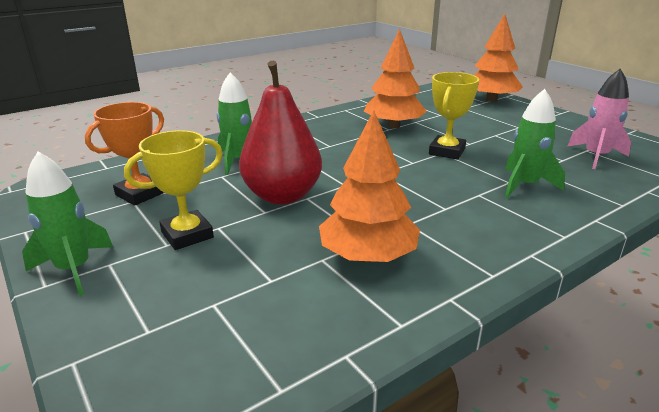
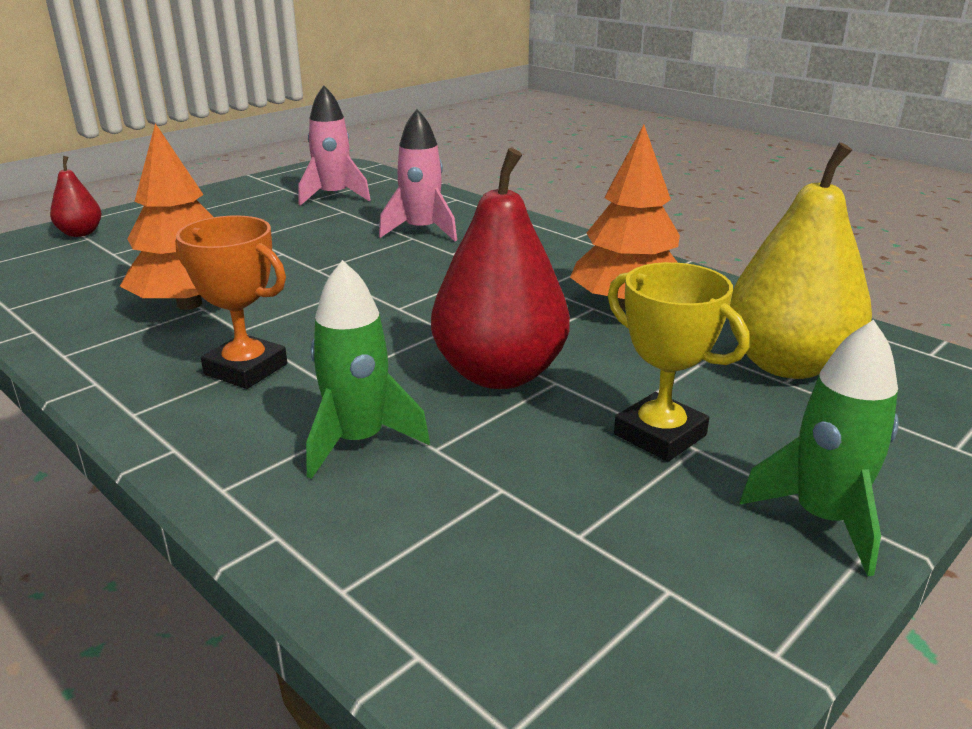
camera: 100 degrees left, 0 degrees up
orange trophy [85,102,164,206] -> orange trophy moved to [175,216,287,389]
yellow trophy [429,72,479,160] -> none
orange tree [474,14,523,102] -> red pear [50,156,101,237]
green rocket [505,89,565,198] -> pink rocket [379,109,457,241]
none -> yellow pear [729,142,872,379]

